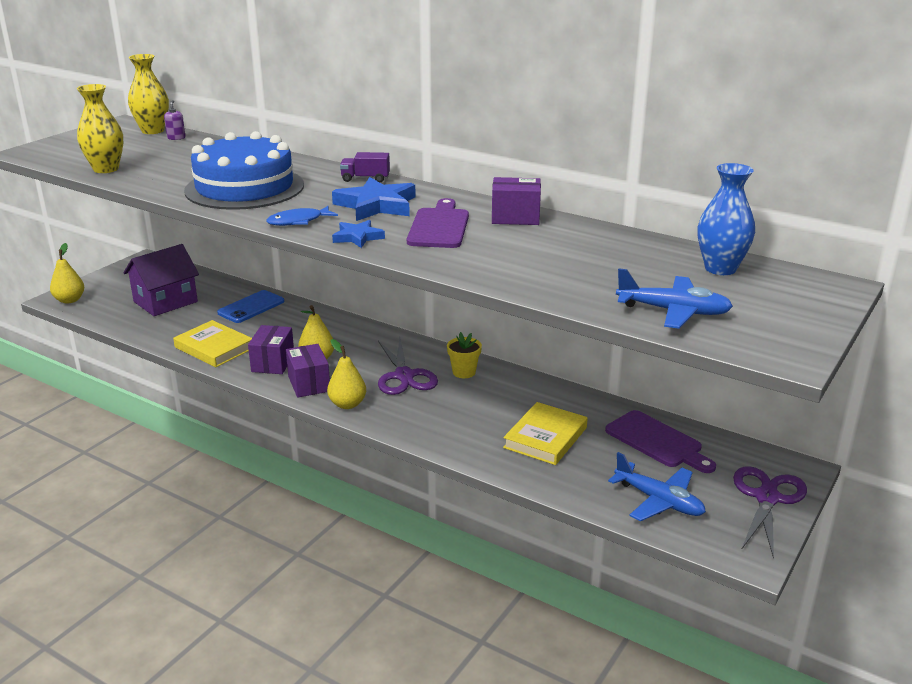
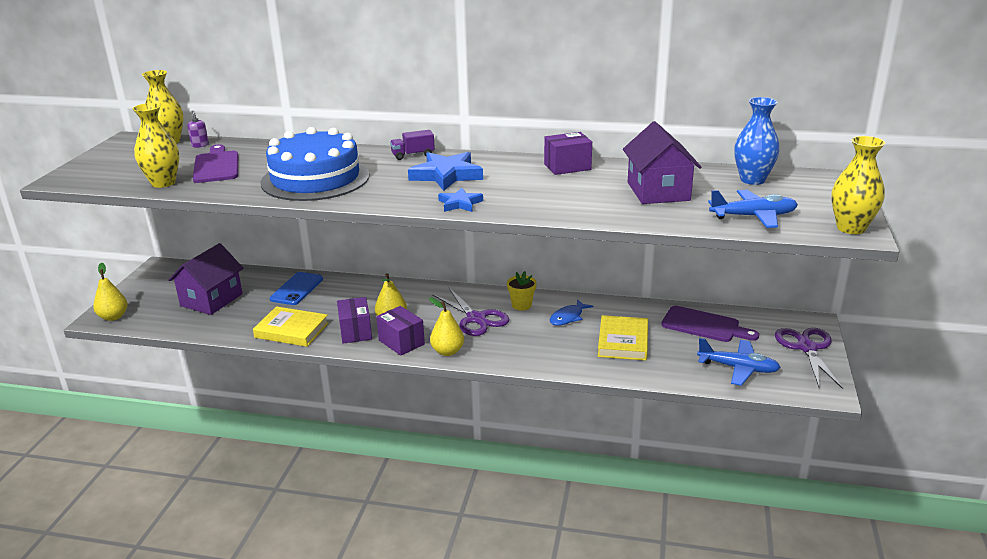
camera: 20 degrees left, 0 degrees up
blue fish [266,206,338,226] -> blue fish moved to [550,299,593,326]
purple cutting board [407,198,469,248] -> purple cutting board moved to [193,144,238,183]
none -> purple house [623,121,701,204]
none -> yellow vase [831,136,885,234]

